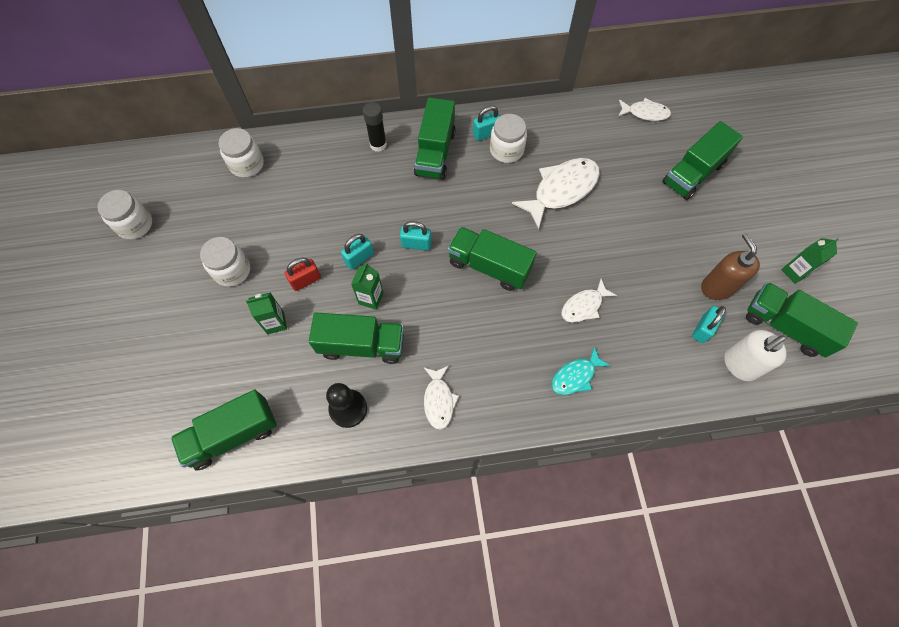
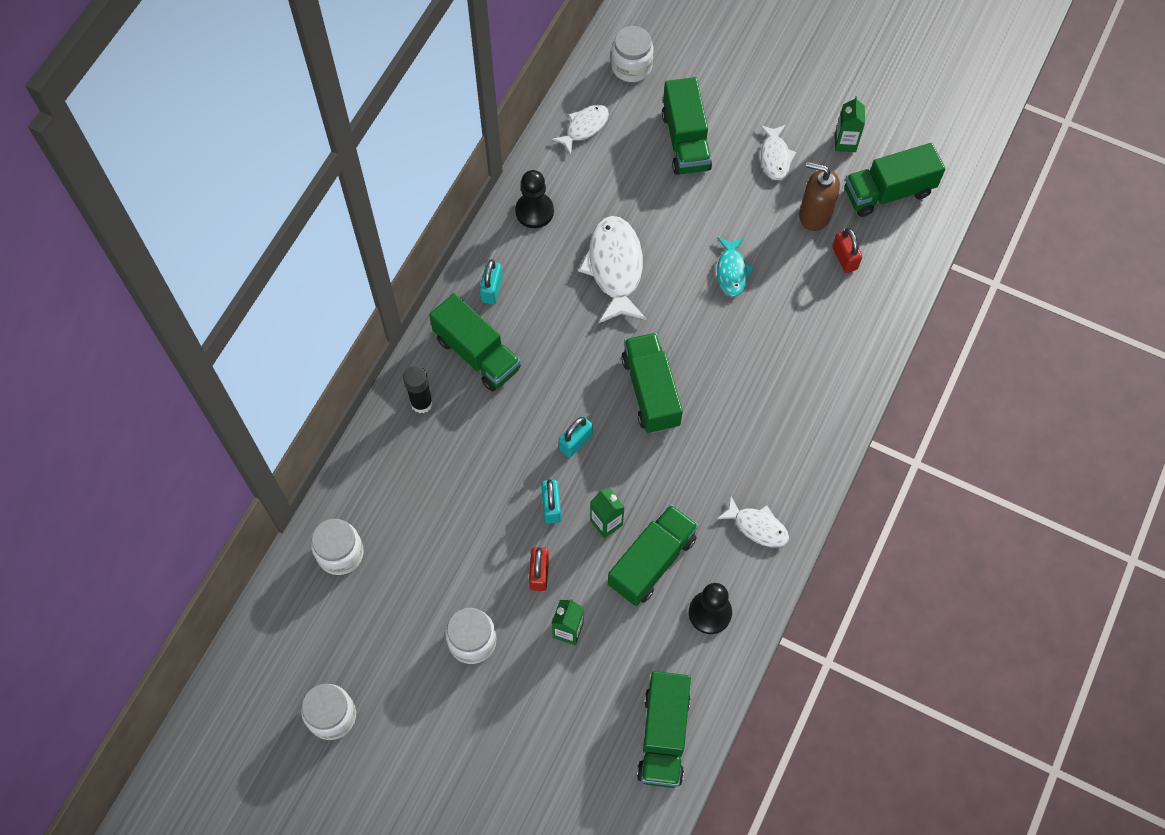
camera: 55 degrees left, 0 degrees up
green truck [448,227,537,291] -> green truck turned 105 degrees clockwise [621,333,683,434]
white jar [490,114,527,163] -> white jar moved to [611,26,653,82]
turquoise fish [552,346,611,395] -> turquoise fish moved to [717,237,754,297]
white fish [562,279,617,323] -> white fish moved to [760,125,796,180]
turquoise padlock [692,306,726,343] -> red padlock [832,228,862,273]
white soap dispenser [724,330,787,381] -> none
none -> black pawn [515,170,554,228]

